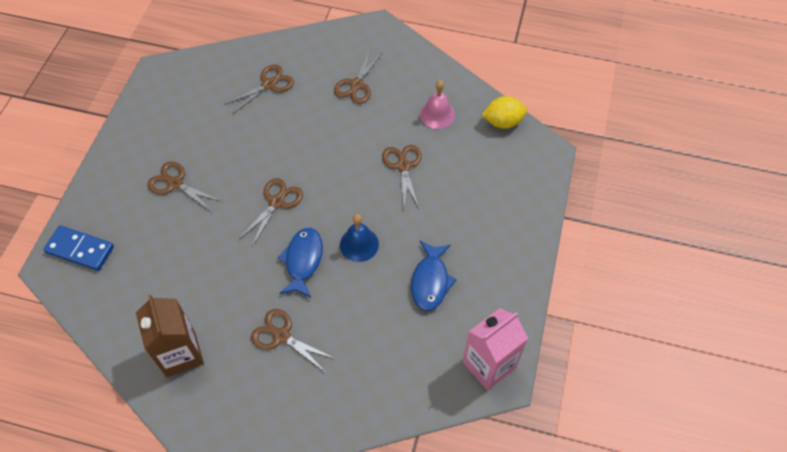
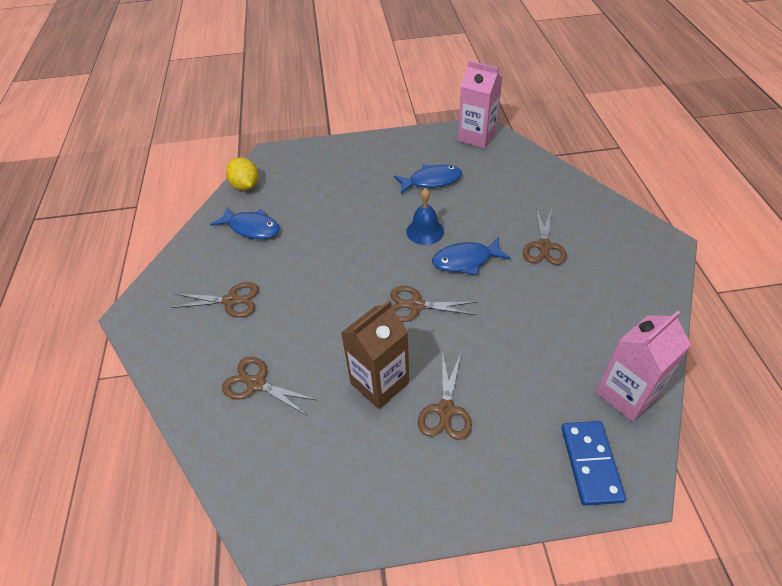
camera: 110 degrees left, 10 degrees down
brown carton [136,295,204,377] -> brown carton moved to [341,300,409,409]
brown scissors [382,145,422,209] -> none
pink bell [420,80,455,129] -> blue fish [210,207,280,239]
none -> pink carton [596,311,691,422]

